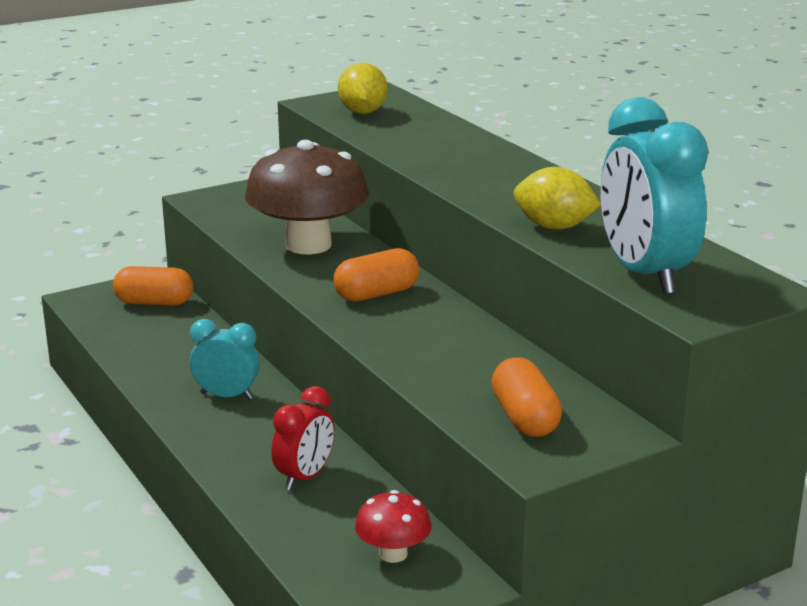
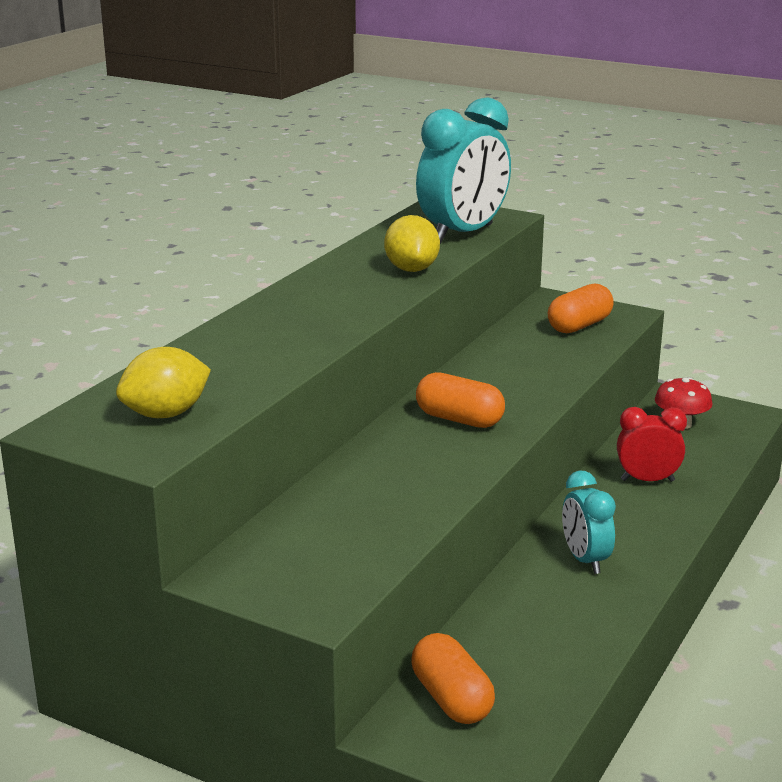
camera: 120 degrees left, 0 degrees up
brown mushroom [245,140,369,254] -> none

